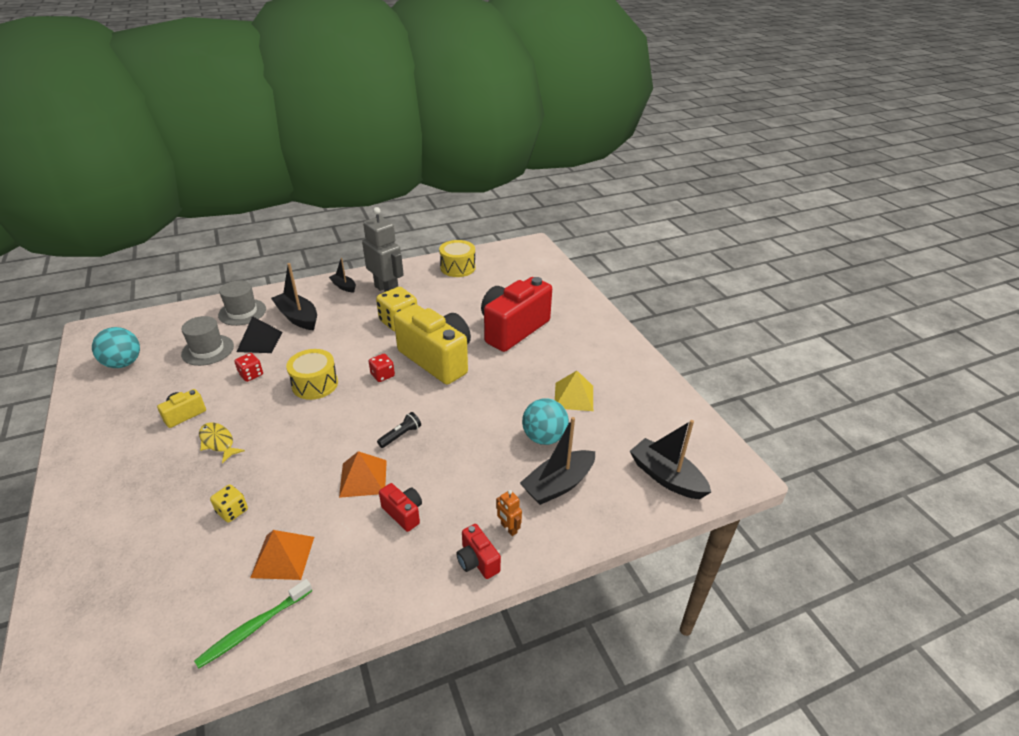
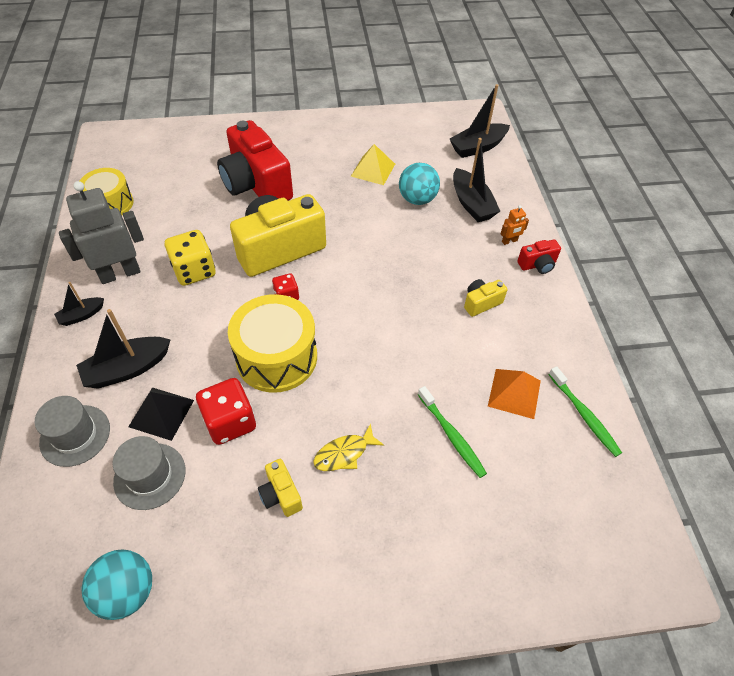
camera: 75 degrees left, 15 degrees up
yellow dice [210,485,248,522] -> green toothbrush [418,386,487,478]
red dice [234,353,263,382] -> red dice [196,378,256,445], size x1.76
yellow drum [286,349,338,400] -> yellow drum [228,294,317,393], size x1.53
orange pyramid [339,451,387,498] -> none
black flashlight [377,412,421,448] -> none
red camera [379,483,422,532] -> yellow camera [464,279,507,317]

